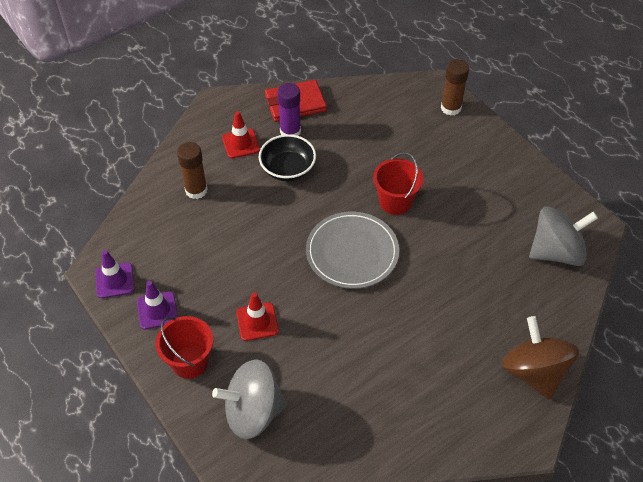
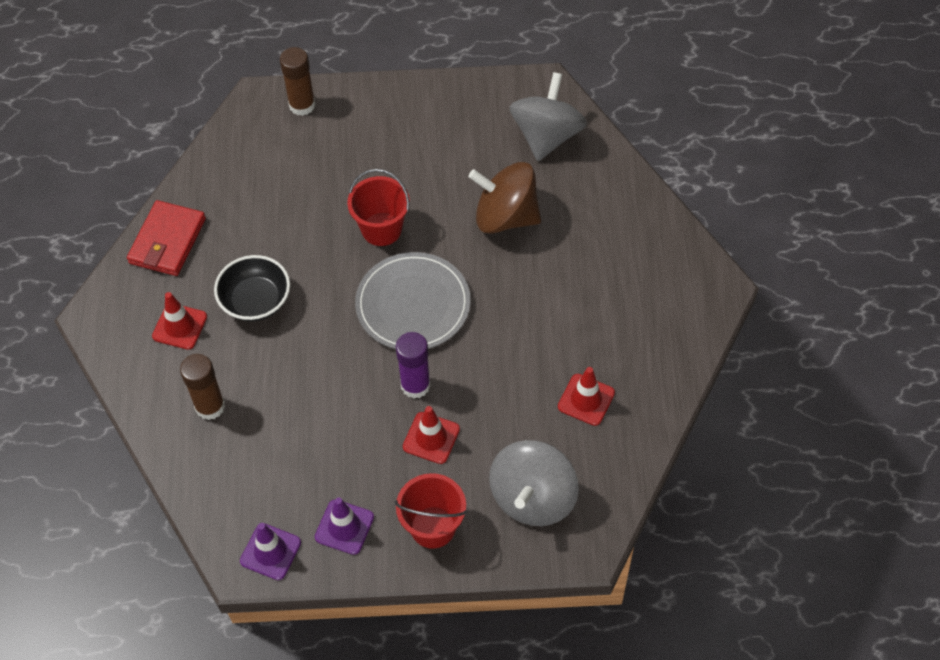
camera: 55 degrees left, 5 degrees up
purple glue stick [277,83,301,136] -> purple glue stick moved to [396,332,431,399]
brown spinning top [502,316,579,400] -> brown spinning top moved to [468,162,541,234]
none -> red traffic cone [558,367,615,426]

